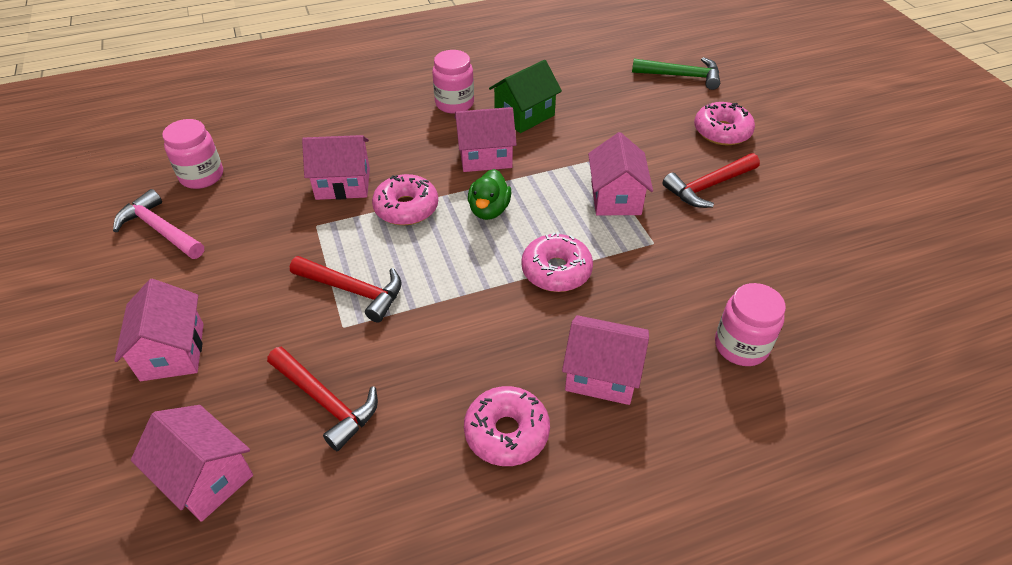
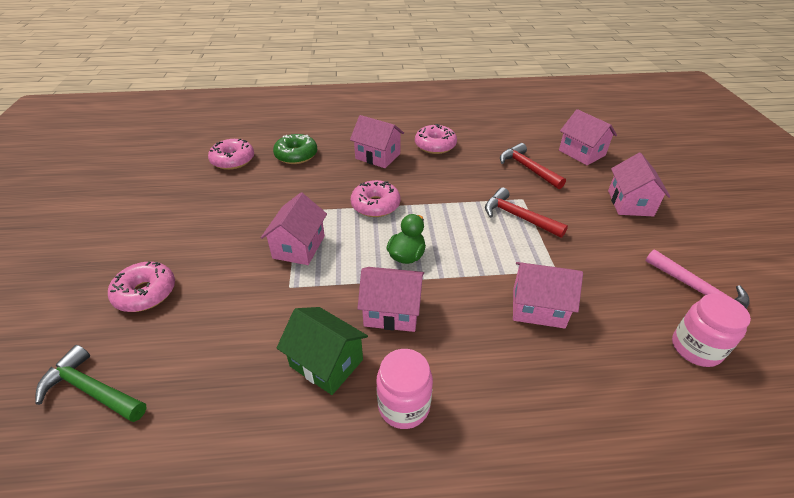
camera: 165 degrees left, 5 degrees down
pink donut [372,174,438,225] -> pink donut moved to [208,139,254,170]
green house [489,60,562,133] -> green house turned 60 degrees clockwise [277,307,368,395]
red hammer [662,153,760,208] -> none
pink jar [715,283,786,366] -> green donut [273,134,318,164]

